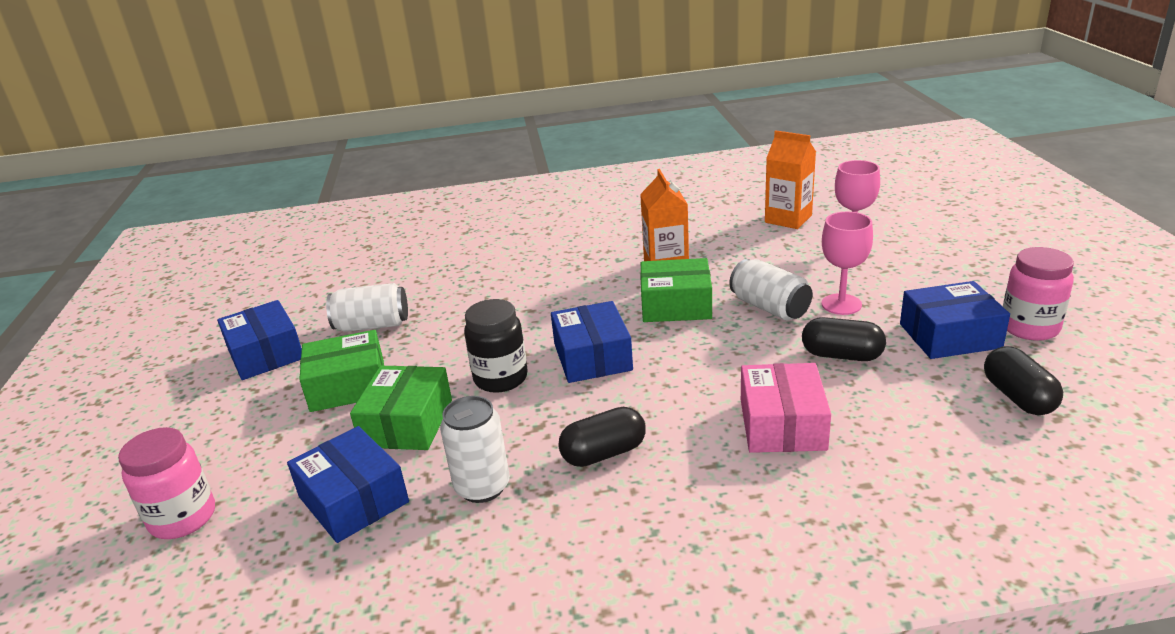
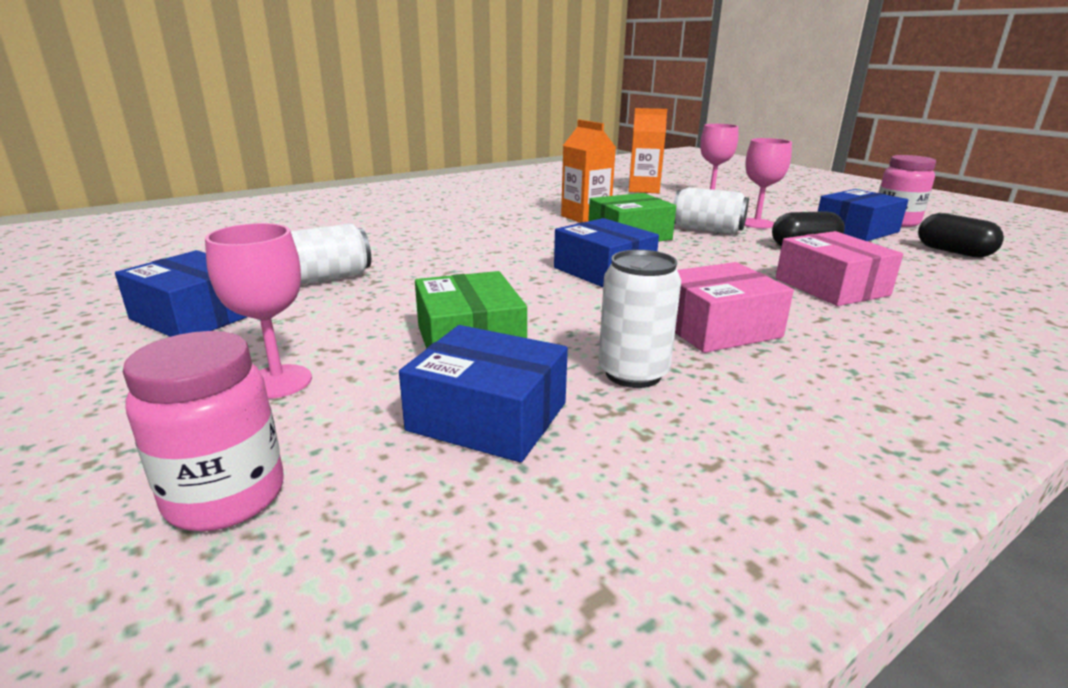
camera: 30 degrees left, 5 degrees down
green box [299,330,384,412] -> none
black jar [464,299,528,393] -> none
black capsule [558,407,646,467] -> pink box [675,262,794,353]
none -> pink goblet [205,223,312,399]

